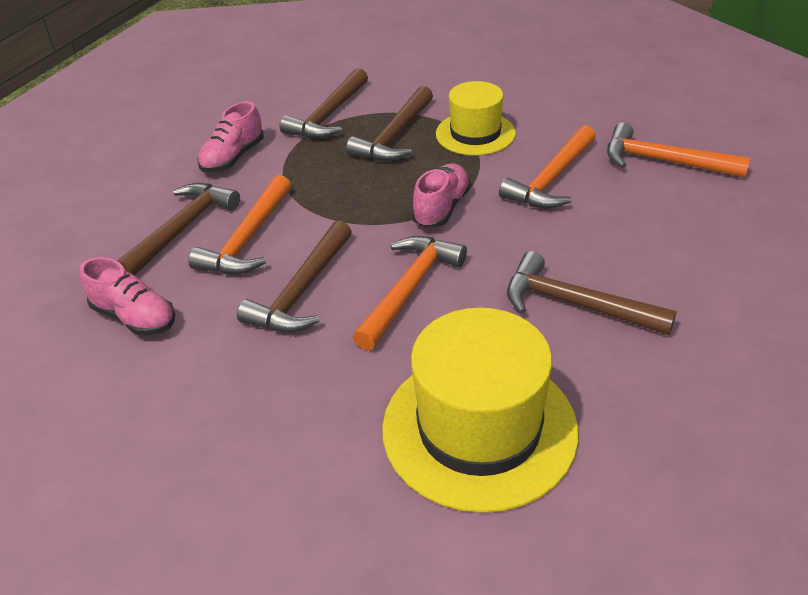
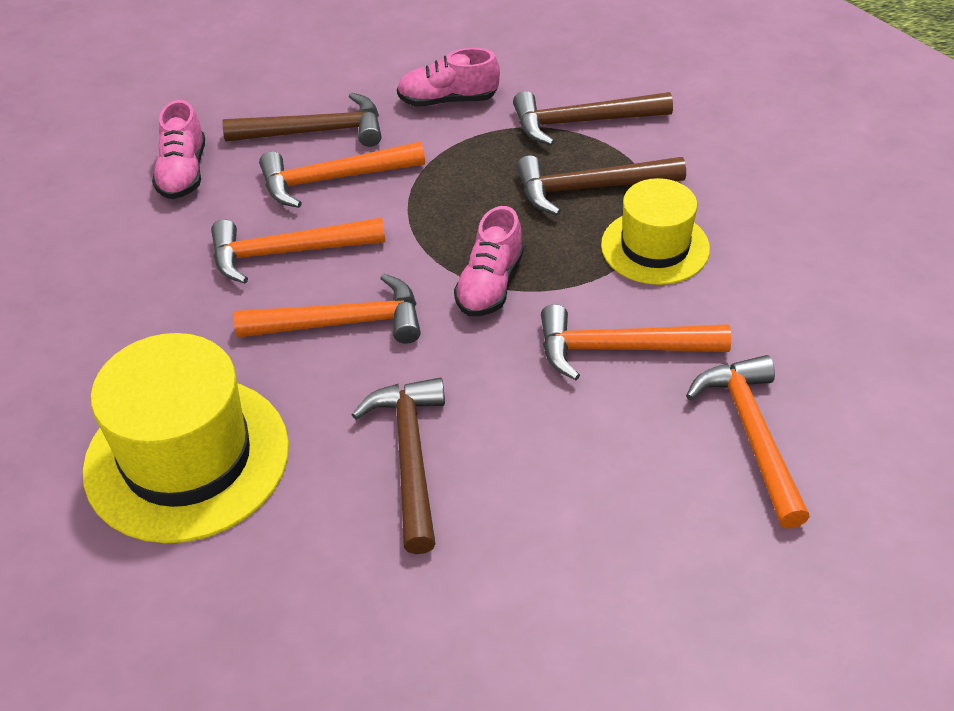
camera: 55 degrees right, 5 degrees up
brown hammer [237,220,352,332] -> orange hammer [211,218,385,284]
pink shoe [412,164,471,228] -> pink shoe turned 120 degrees clockwise [454,206,524,316]

